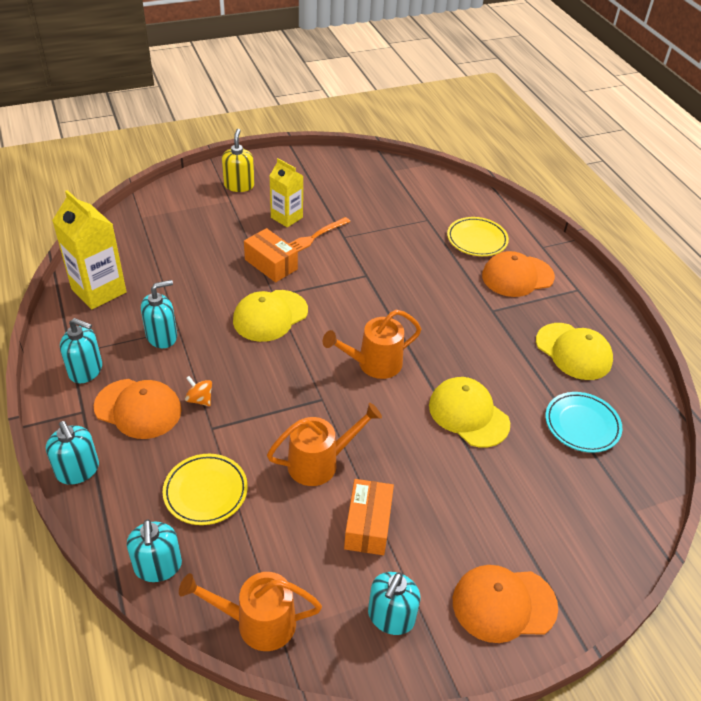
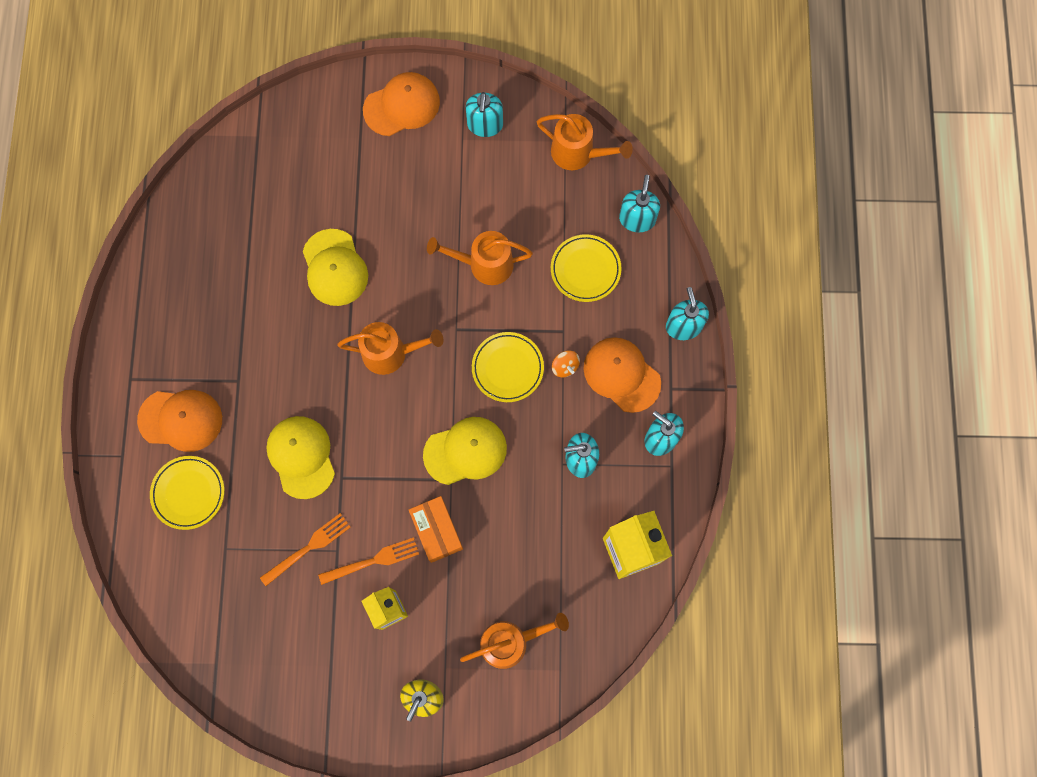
camera: 155 degrees left, 30 degrees up
orange box [344,479,394,555] -> none
turquoise soap dispenser [368,572,420,635] -> turquoise soap dispenser turned 135 degrees clockwise [466,92,503,137]
orange cap [453,565,558,643] -> orange cap turned 45 degrees counterclockwise [363,72,440,136]
yellow cap [536,323,613,380] -> yellow cap moved to [266,416,335,499]
turquoise plate [545,392,622,453] -> none
none -> orange fork [260,513,351,586]
none -> orange watering can [460,613,569,669]
none -> yellow plate [472,332,544,402]

